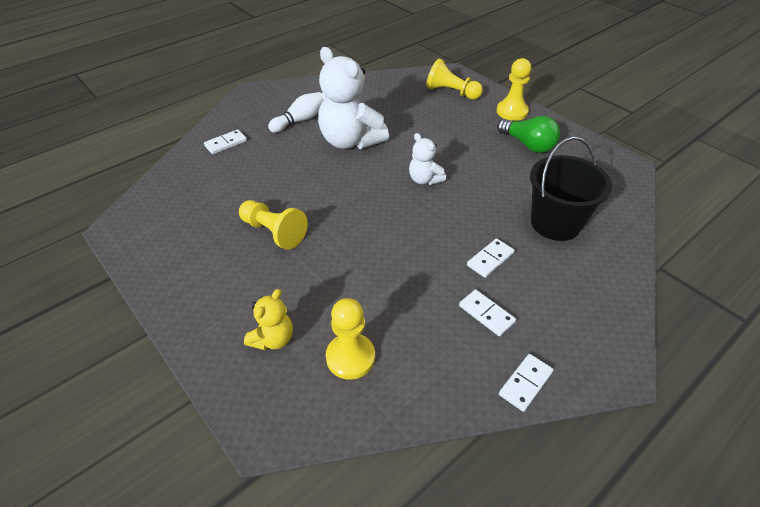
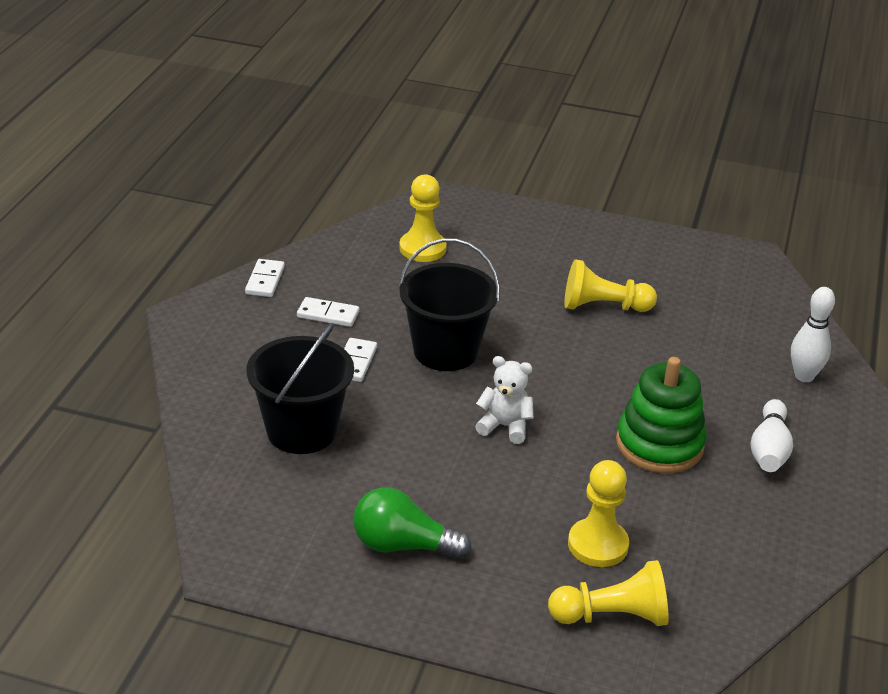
camera: 145 degrees right, 10 degrees down
white domino [204,129,247,154] -> white bowling pin [791,287,835,382]
yellow teddy bear [244,289,293,350] -> none
white teddy bear [318,47,389,149] -> green stacking toy [616,357,707,473]
yellow pawn [497,58,531,121] -> yellow pawn moved to [568,460,629,567]
none -> black bucket [399,238,500,371]

